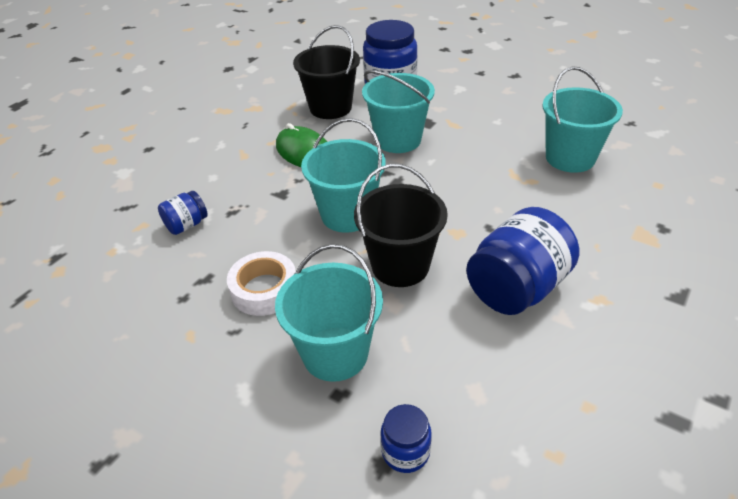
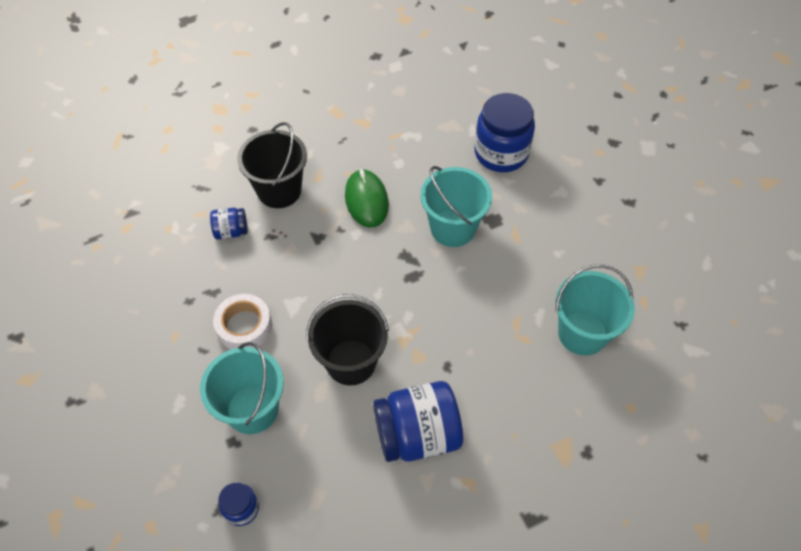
camera: 30 degrees right, 15 degrees up
black bucket [293,25,360,119] -> black bucket moved to [237,122,307,208]
turquoise bucket [301,118,386,233] -> none

